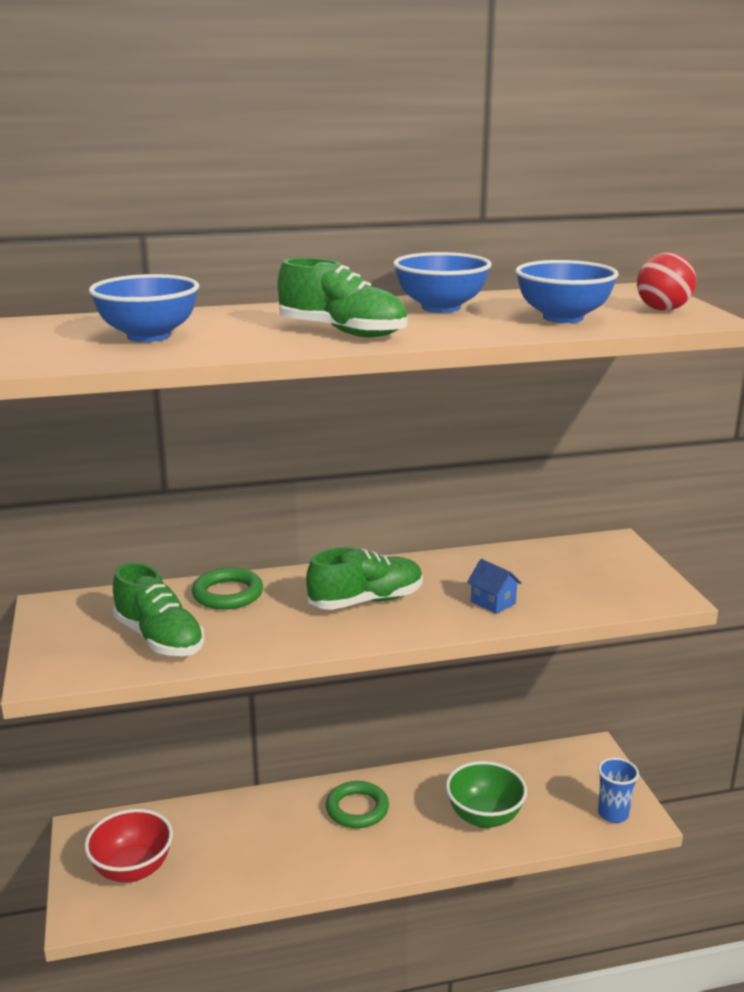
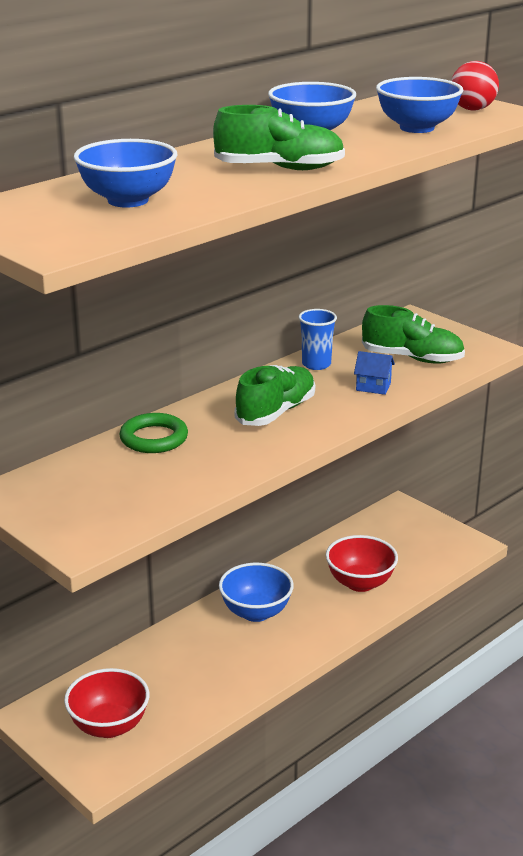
camera: 30 degrees left, 5 degrees up
green shoe [113,563,204,656] -> green shoe moved to [362,305,465,363]
green ring [326,781,389,828] -> blue bowl [219,563,294,622]
green bowl [446,761,527,828] -> red bowl [326,535,398,592]
blue cup [598,758,639,823] -> blue cup moved to [298,309,337,370]

